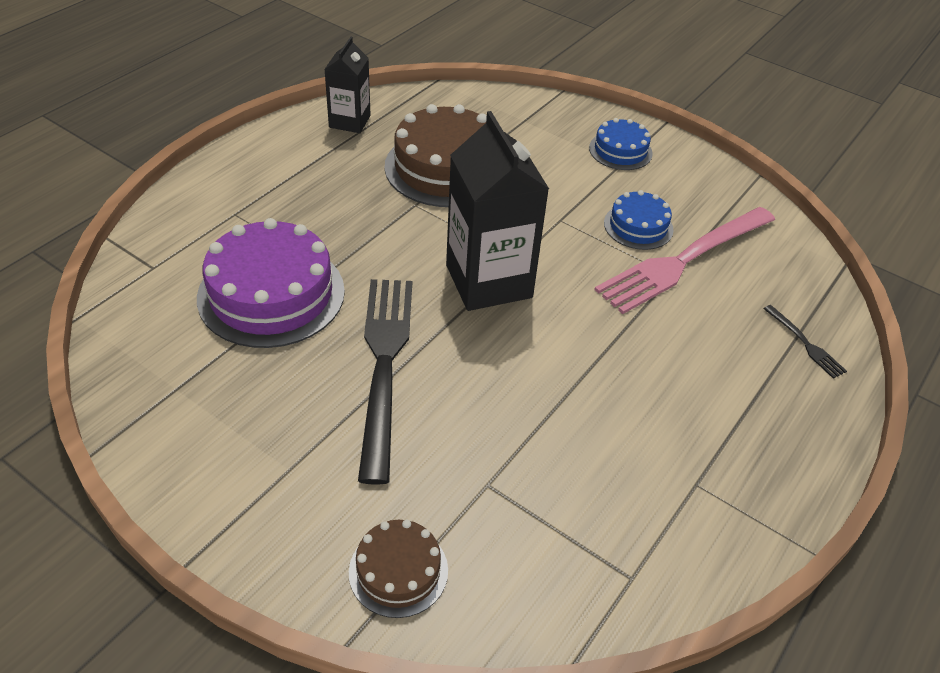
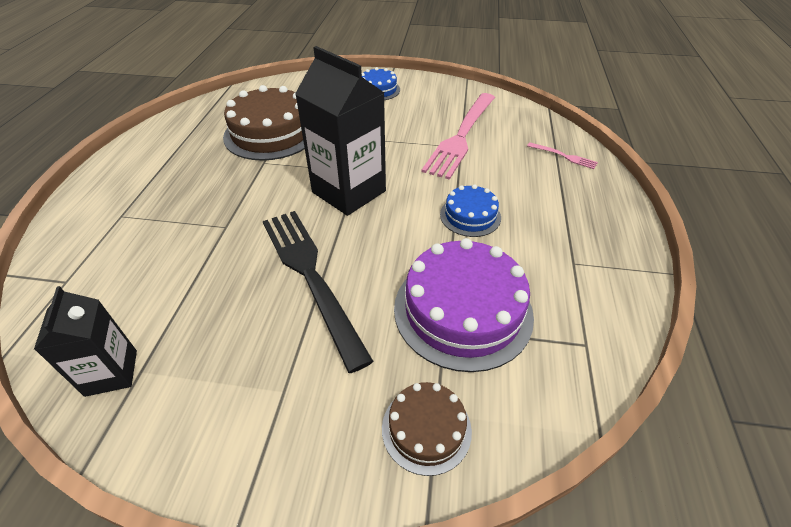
camera: 25 degrees left, 0 degrees up
purple cake [197,218,345,348] -> purple cake moved to [394,238,534,372]
black carton [324,37,371,133] -> black carton moved to [34,286,137,397]
blue cake [604,190,674,250] -> blue cake moved to [440,184,501,237]
black fork [764,305,847,379] -> pink fork [527,142,598,169]

